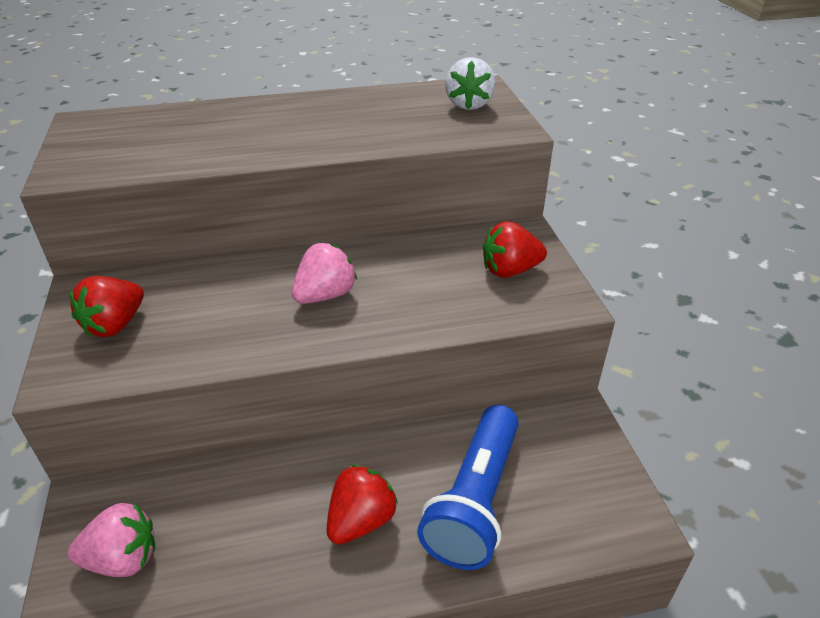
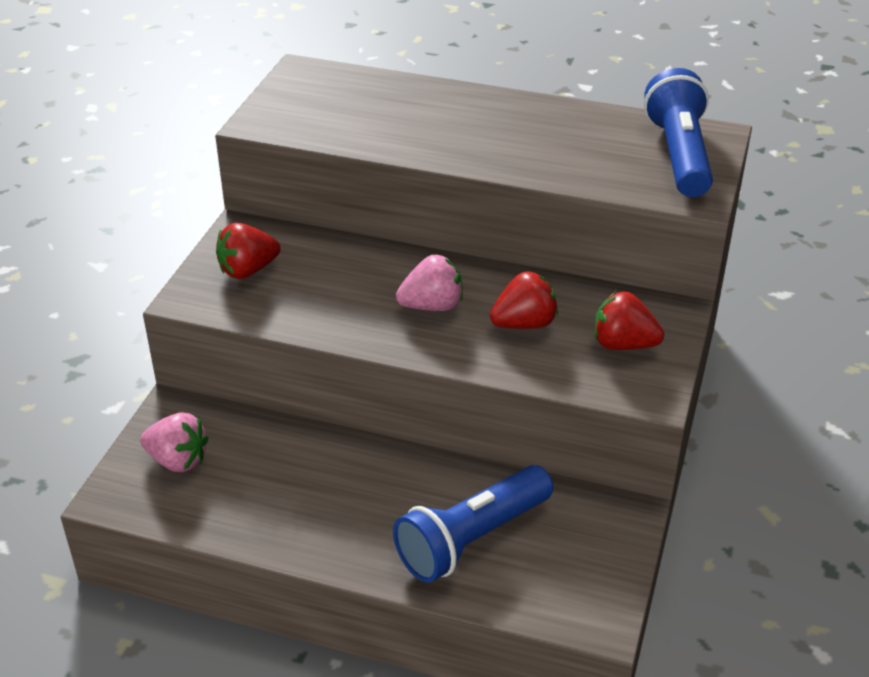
camera: 30 degrees right, 0 degrees up
red strawberry [327,464,398,545] -> red strawberry moved to [490,271,558,329]
white strawberry [445,57,495,110] -> blue flashlight [644,68,713,197]

